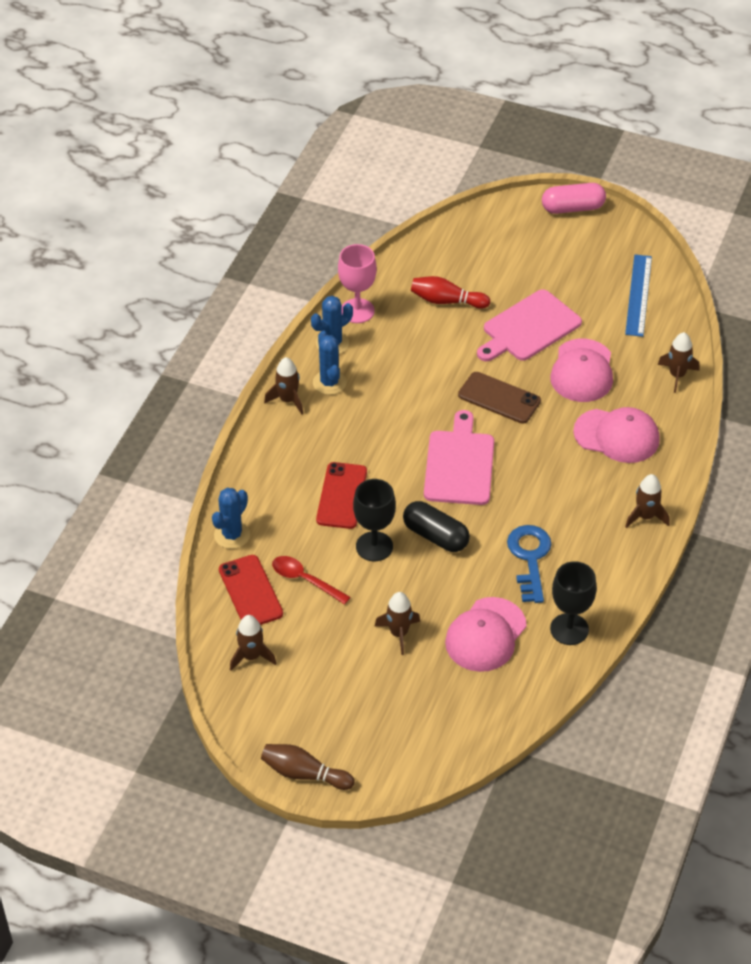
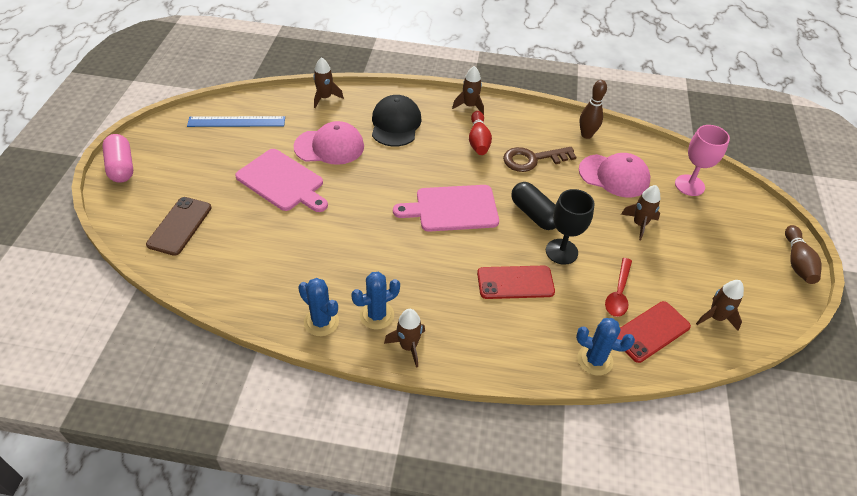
camera: 105 degrees left, 0 degrees up
pink goblet [338,244,377,323] -> pink goblet moved to [675,125,730,196]
black capsule [403,501,470,552] -> black capsule turned 60 degrees counterclockwise [511,182,556,230]
red bowling pin [411,276,490,309] -> red bowling pin moved to [469,111,492,155]
brown phone [458,372,541,424] -> brown phone moved to [146,197,212,256]
blue key [507,525,551,603] -> brown key [503,147,576,172]
black goblet [550,561,597,645] -> brown bowling pin [579,80,607,139]
pink cap [573,407,660,463] -> black cap [372,95,421,146]

